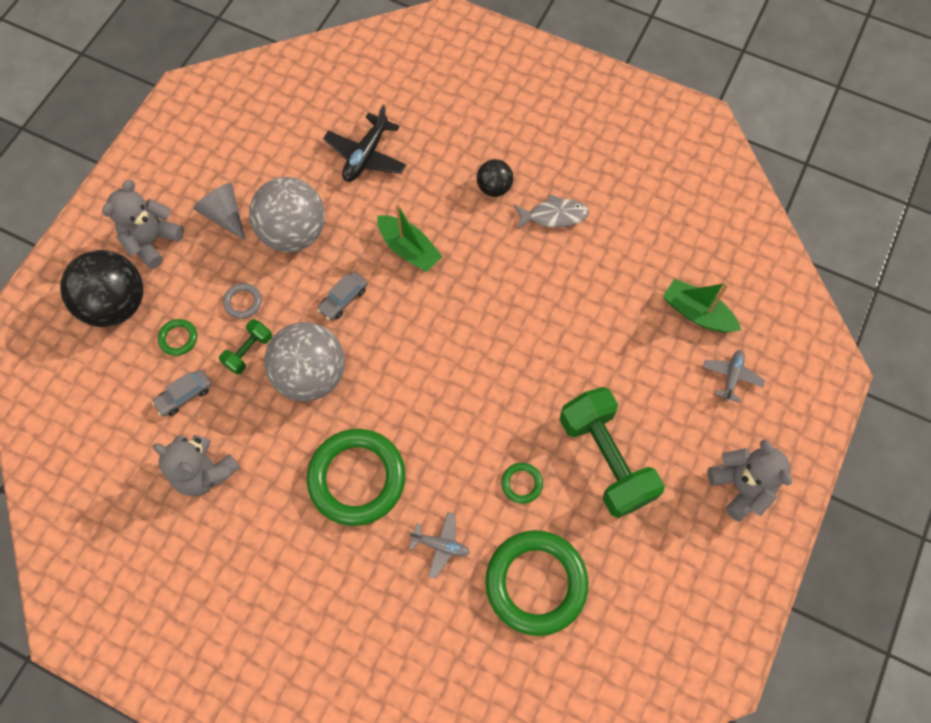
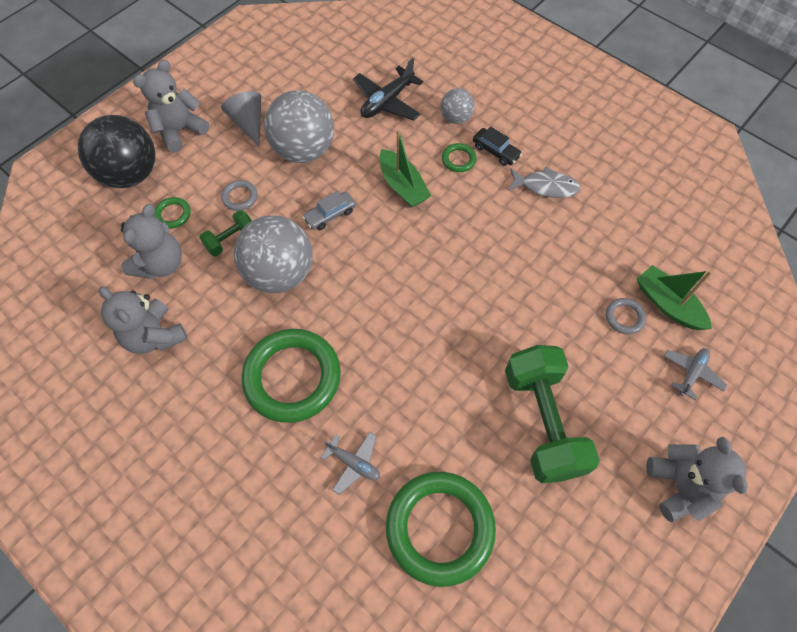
camera: 15 degrees right, 5 degrees down
grey car [152,370,212,416] -> grey teddy bear [121,204,182,279]
black ball [477,159,513,197] -> black car [473,127,522,166]
green ring [501,463,543,504] -> green ring moved to [442,143,477,172]
none -> grey ball [441,88,475,124]
none -> grey ring [606,298,646,334]

